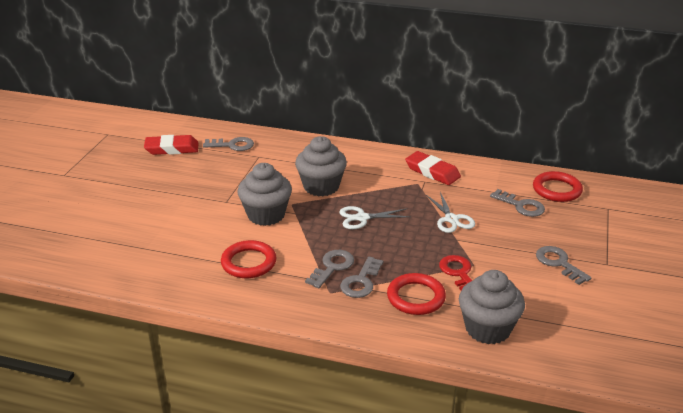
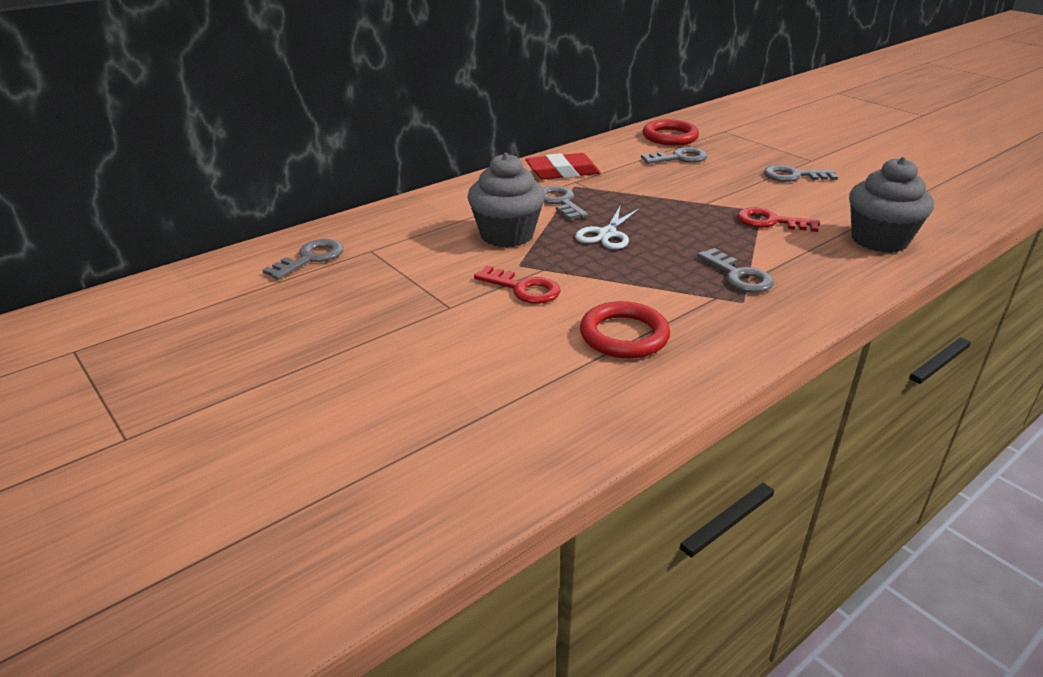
camera: 55 degrees left, 0 degrees up
red eraser [144,135,199,155] -> none
grey cupcake [237,163,292,226] -> red key [474,266,561,304]
grey key [305,250,354,288] -> grey key moved to [543,186,588,220]
red ring [387,273,446,315] -> none
white scissors [426,192,475,233] -> none

